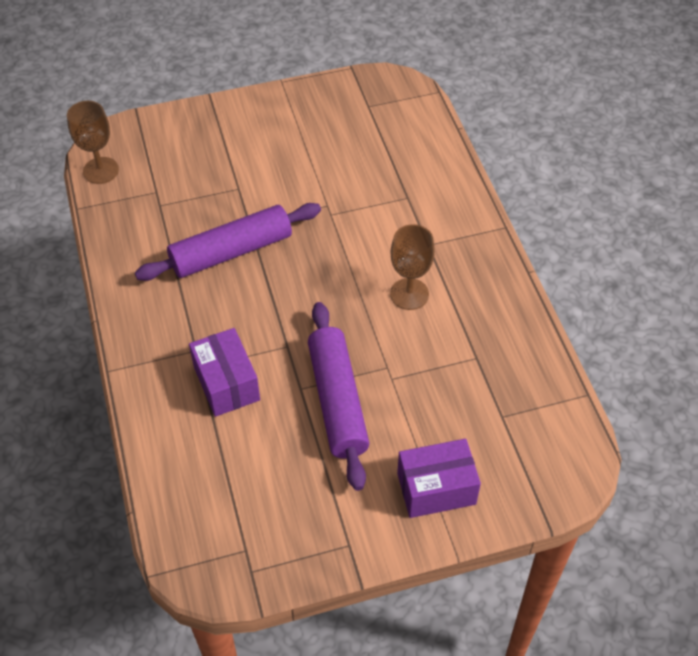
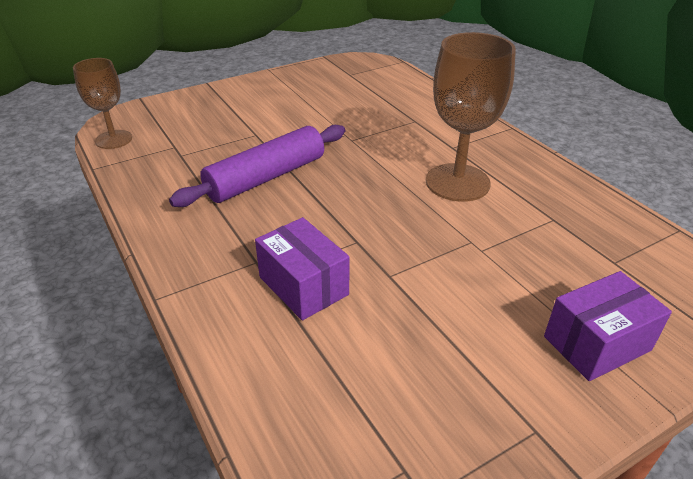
camera: 15 degrees left, 15 degrees down
purple rolling pin [308,302,369,491] -> none
brown goblet [390,224,435,310] -> brown goblet [426,32,516,202], size x1.63

